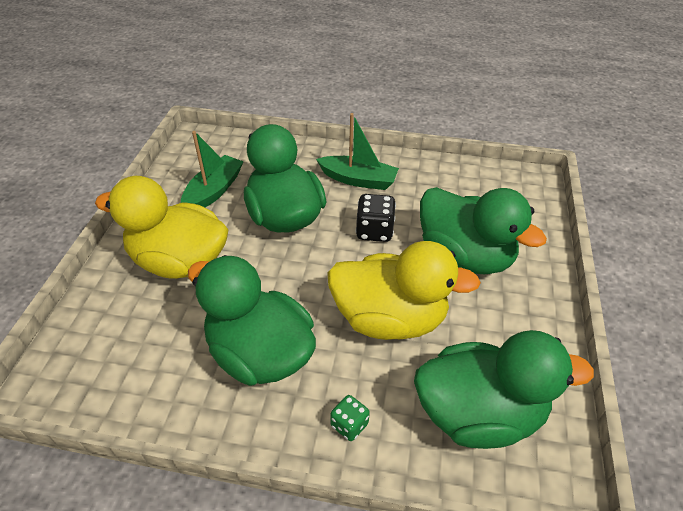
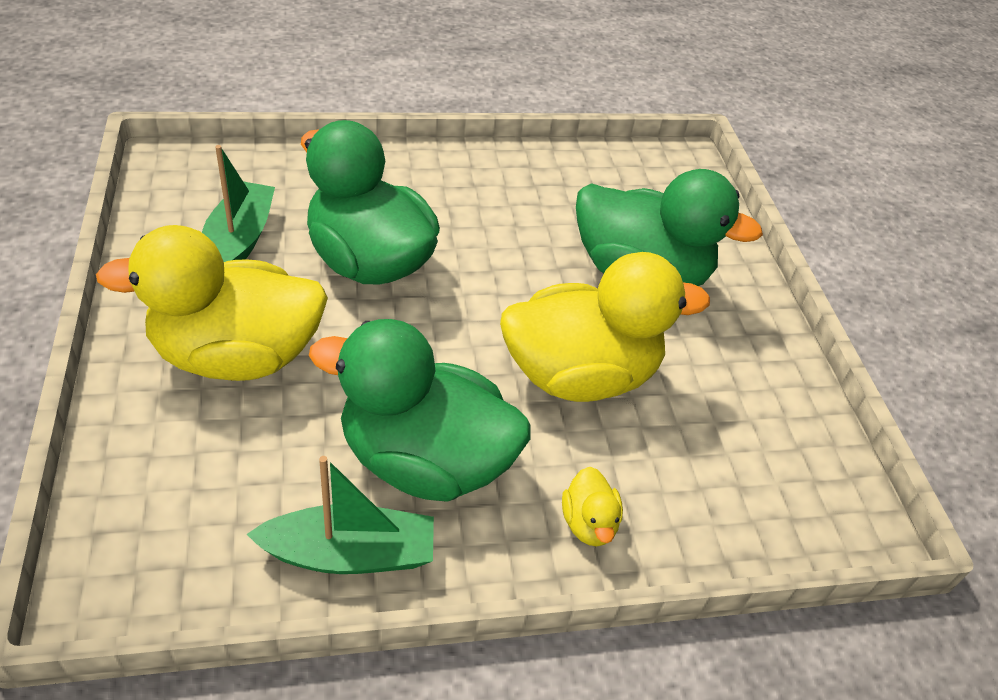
camera: 25 degrees left, 0 degrees up
green boat [316,113,399,190] -> green boat moved to [246,456,434,574]
green dice [330,395,370,441] -> yellow duck [562,467,623,546]
black dice [356,194,396,242] -> none
green duck [414,330,594,449] -> none

